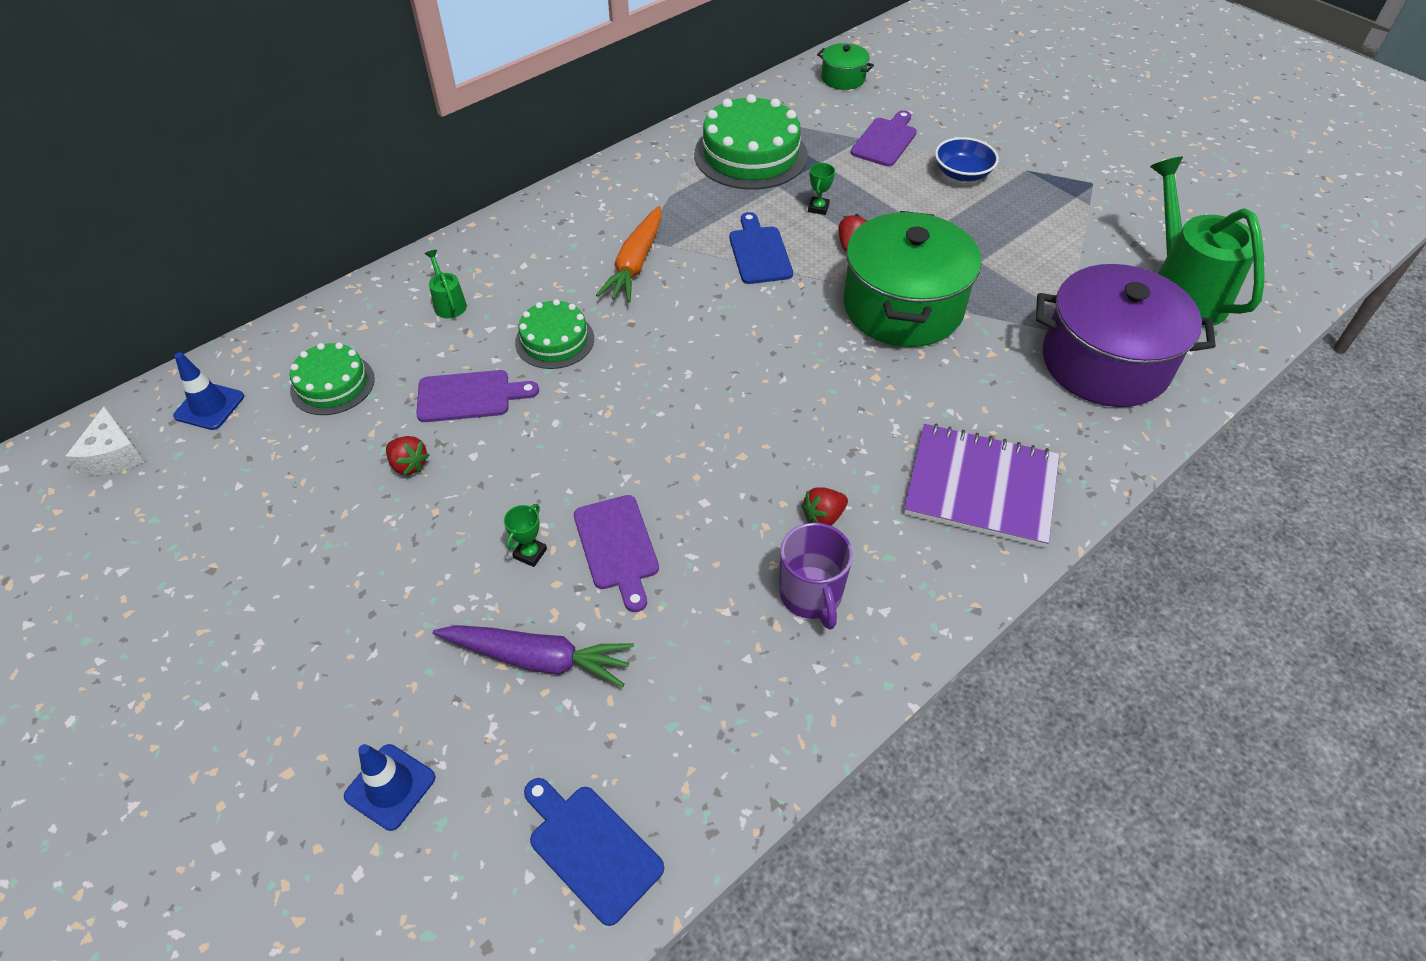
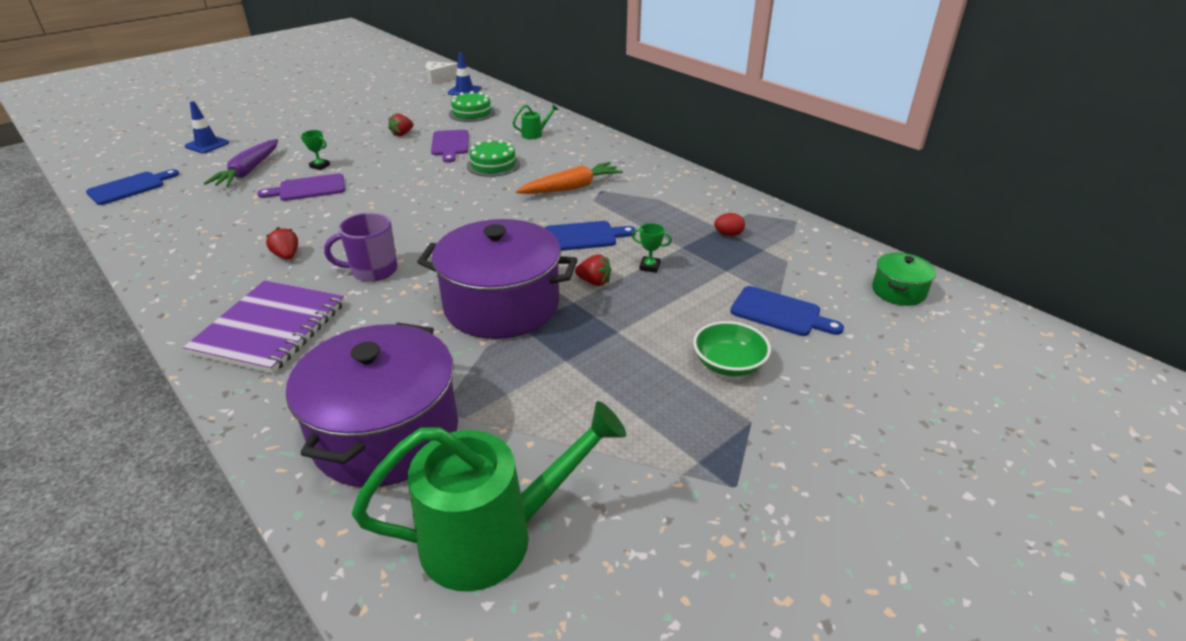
camera: 90 degrees right, 15 degrees down
orange carrot [596,206,662,303] -> orange carrot turned 135 degrees clockwise [516,162,623,194]
green cake [694,94,808,190] -> red egg [714,213,745,236]
purple mug [779,523,853,629] -> purple mug moved to [324,213,398,282]
green pot [844,211,981,347] -> purple pot [417,219,577,339]
purple cutting board [851,110,917,166] -> blue cutting board [730,286,844,336]
blue bowl [935,137,999,181] -> green bowl [693,321,771,376]

